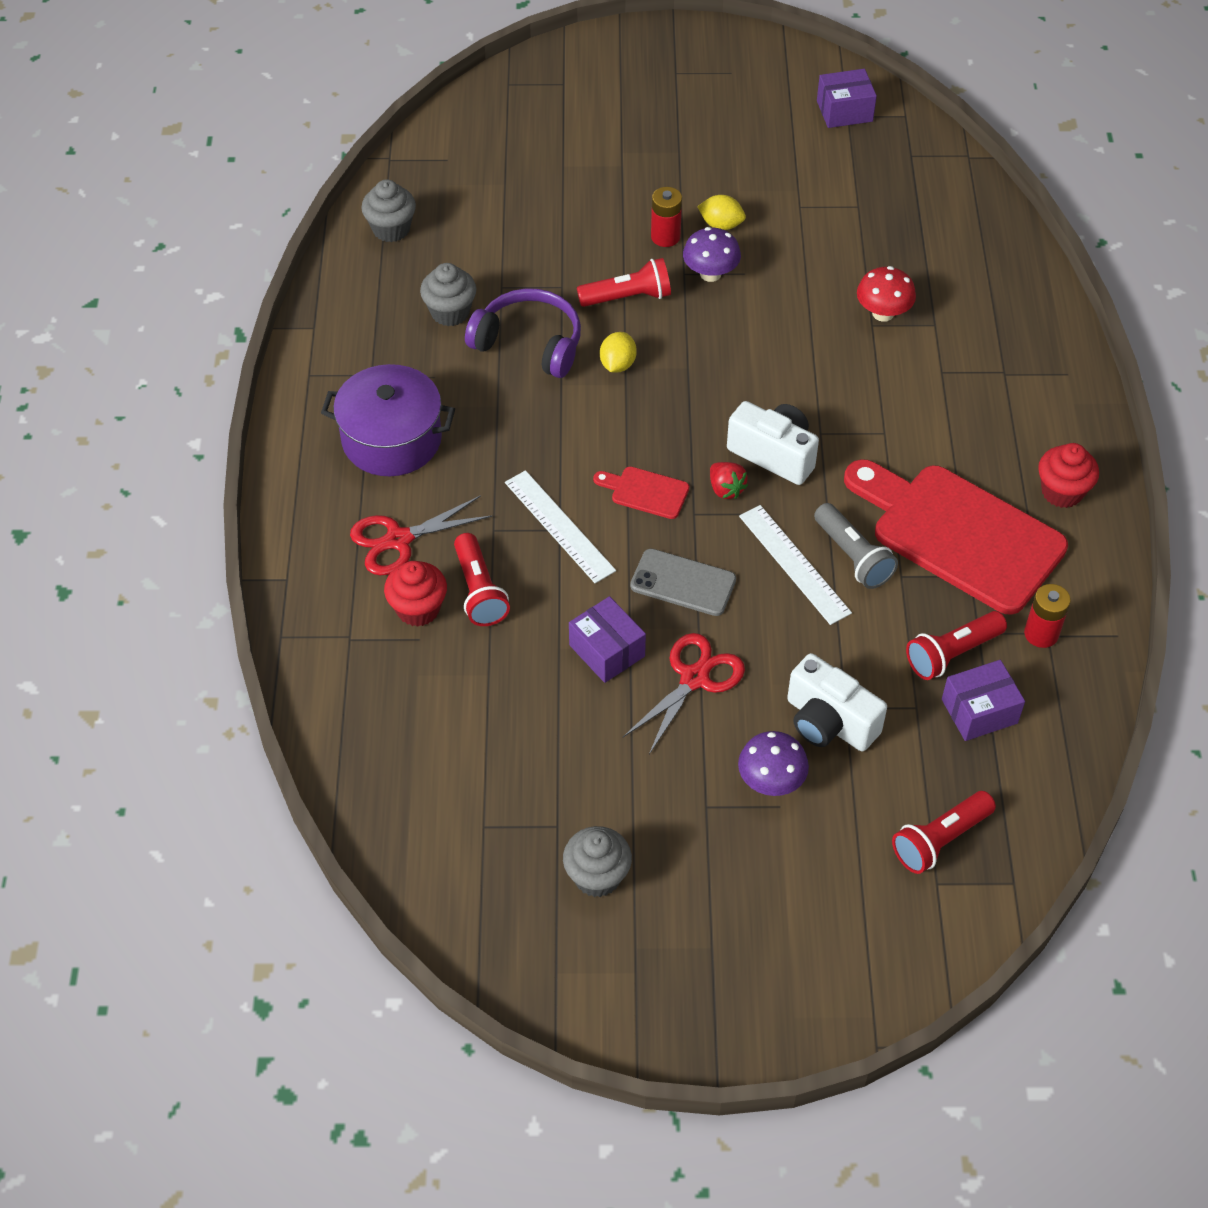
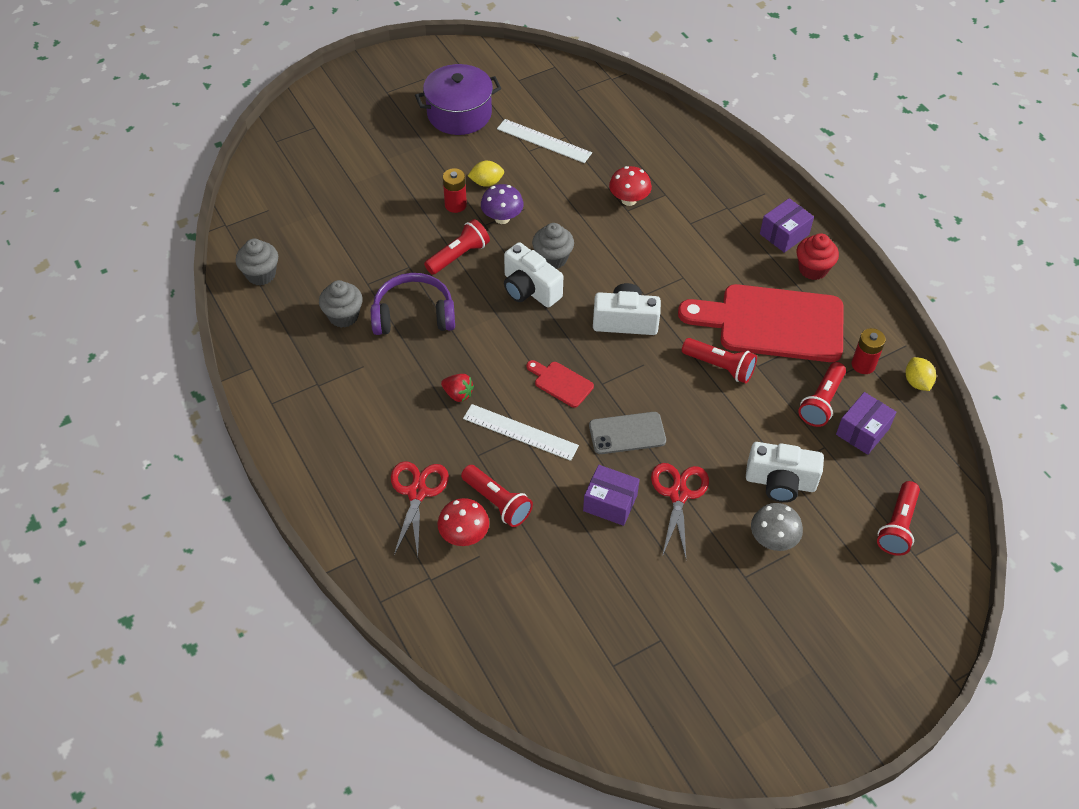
camera: 30 degrees left, 0 degrees up
purple pot [321,364,455,476] -> purple pot moved to [415,64,501,135]
red scissors [350,495,492,575] -> red scissors turned 150 degrees clockwise [391,461,449,556]
red cupcake [384,561,447,627] -> red mushroom [437,498,489,546]
grey cupcake [563,826,632,897] -> grey cupcake moved to [532,223,574,269]
red cutting board [593,467,689,519] -> red cutting board turned 45 degrees clockwise [527,360,594,408]
yellow lemon [600,332,637,373] -> yellow lemon moved to [906,357,936,391]
red strawberry [710,462,748,499] -> red strawberry moved to [441,374,474,402]
purple mushroom [738,731,809,796] -> grey mushroom [751,503,803,551]
white ruler [739,505,852,625] -> white ruler moved to [497,119,592,163]
grey flashlight [814,503,898,589] -> red flashlight [682,338,757,383]
purple box [817,69,877,128] -> purple box moved to [760,198,814,253]
none -> white camera [504,242,564,308]

